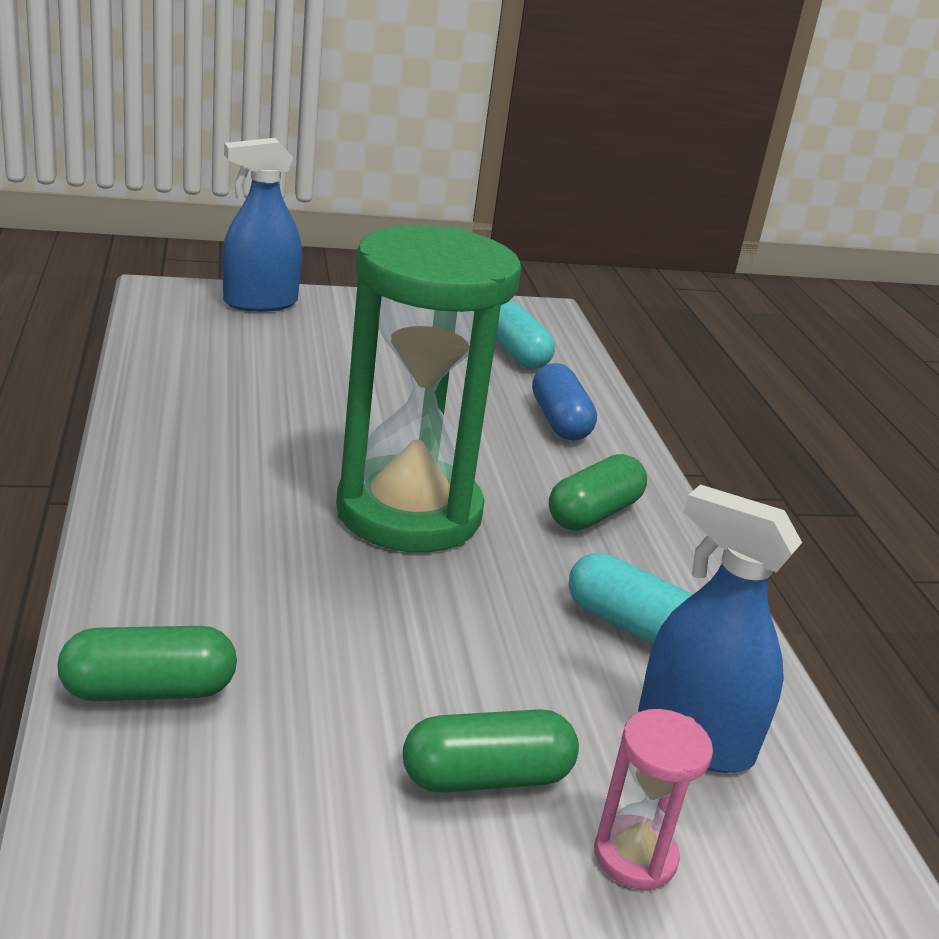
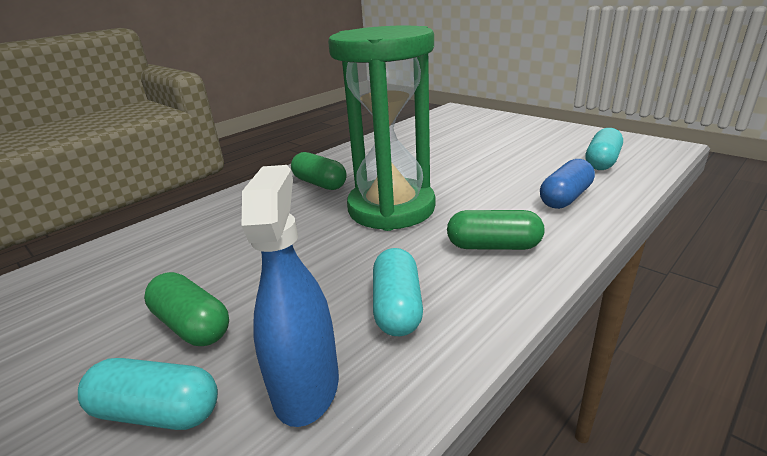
camera: 60 degrees right, 0 degrees up
green capsule [57,626,237,701] -> green capsule moved to [291,152,346,190]
blue spray bottle [223,138,302,312] -> none
pink hourglass [594,709,713,890] -> turquoise capsule [78,358,218,430]

